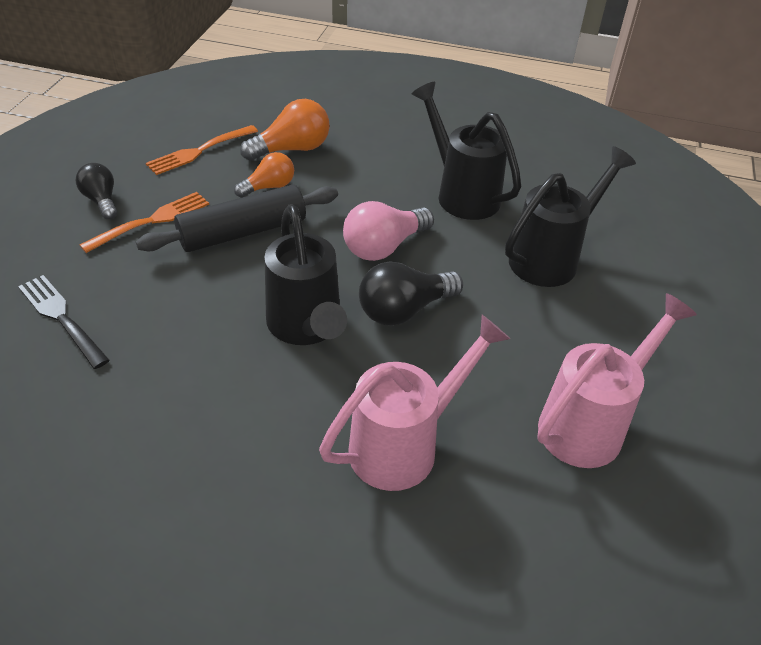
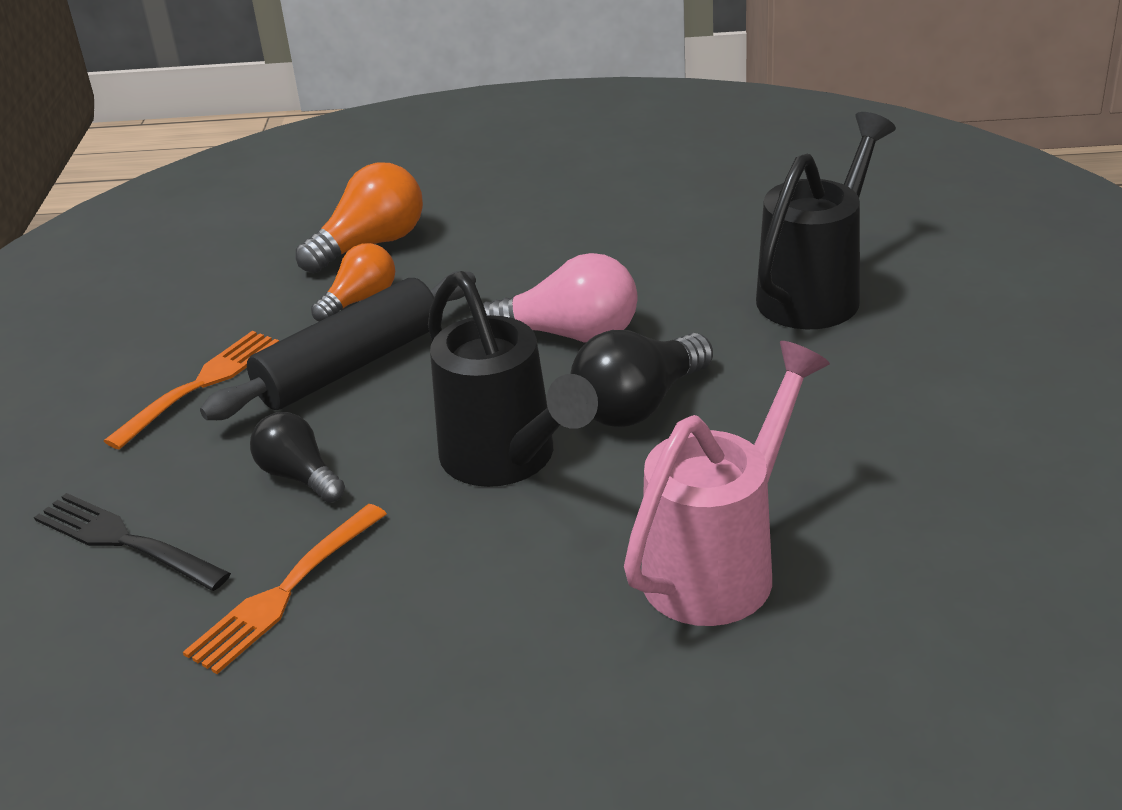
camera: 10 degrees left, 10 degrees down
black light bulb [76,163,117,220] -> black light bulb moved to [250,412,345,503]
orange fork [146,125,258,175] -> orange fork moved to [183,504,387,674]
pink light bulb [343,201,434,261] -> pink light bulb turned 120 degrees counterclockwise [483,253,638,343]
black watering can [412,82,521,220] -> none
pink watering can [537,293,697,468] -> none

